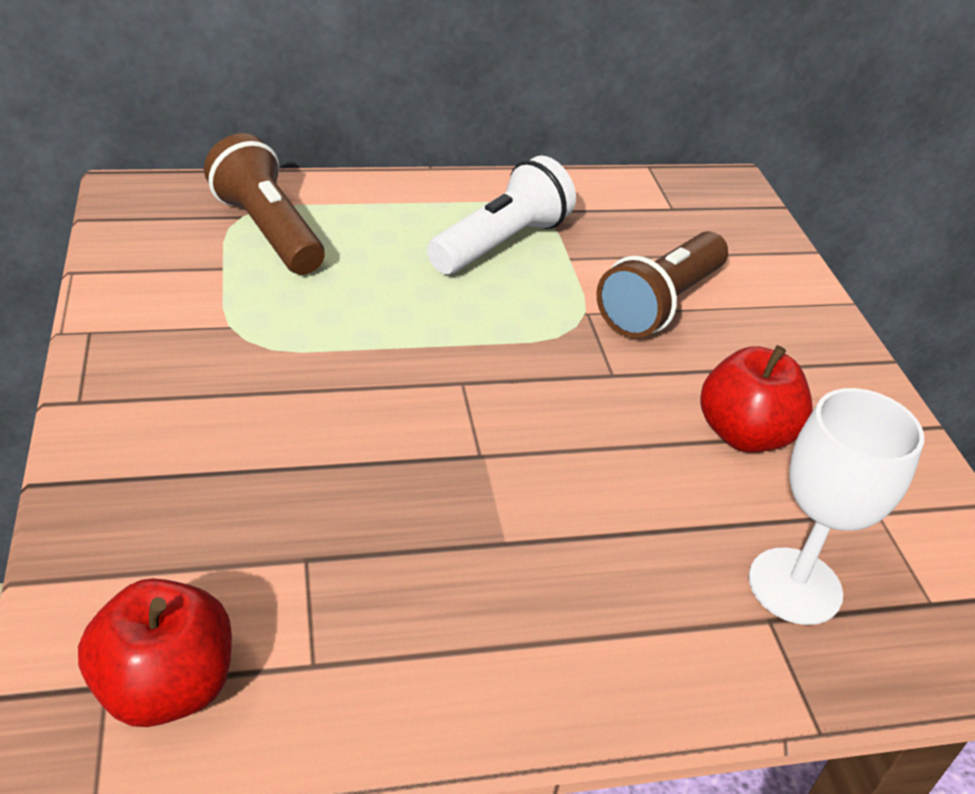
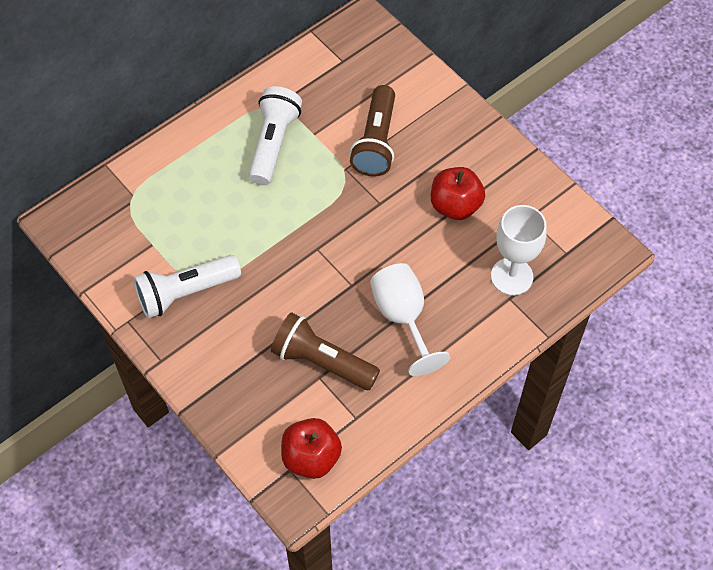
camera: 25 degrees left, 20 degrees up
brown flashlight [204,133,325,275] -> brown flashlight moved to [271,312,380,390]
none -> white flashlight [133,255,241,318]
none -> white goblet [370,263,450,376]

